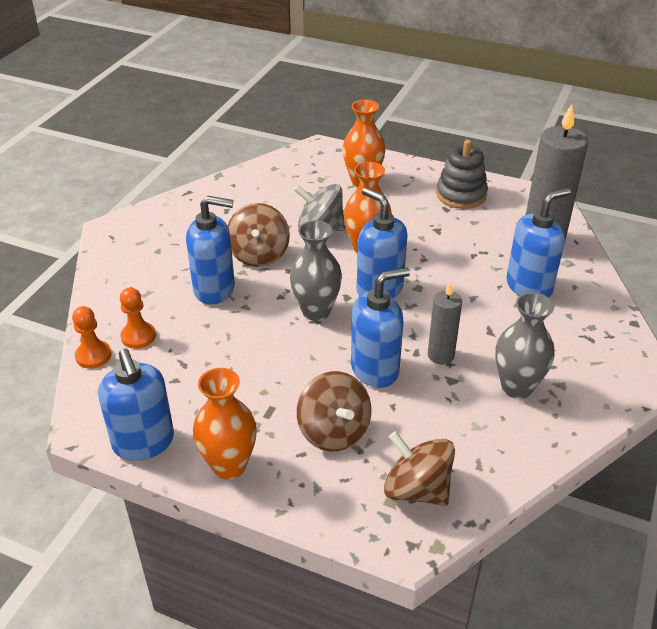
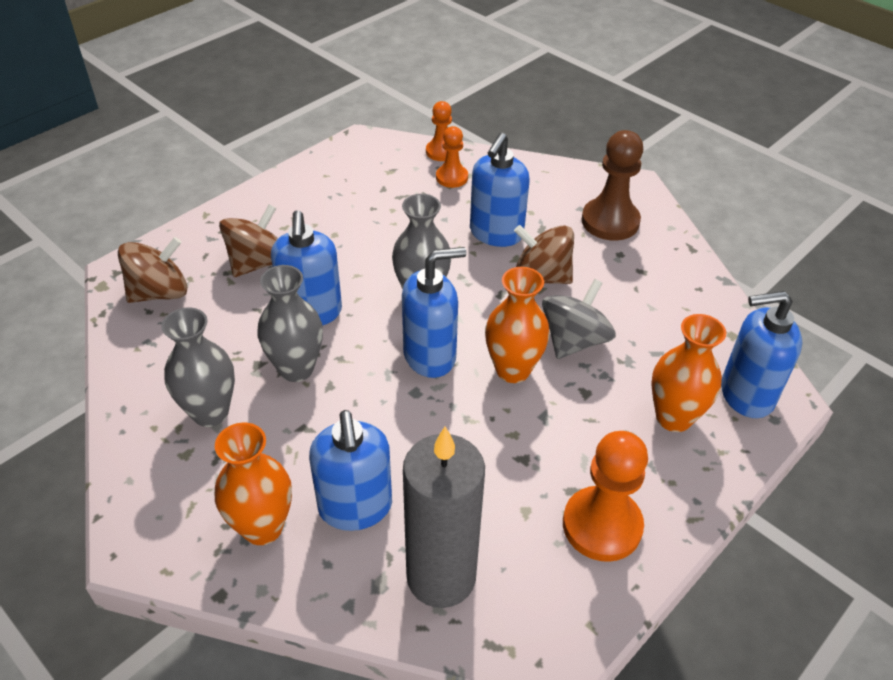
camera: 110 degrees right, 5 degrees up
blue soap dispenser [98,349,174,461] -> blue soap dispenser moved to [721,291,802,418]
orange vase [193,368,257,479] -> orange vase moved to [215,423,292,545]
brown spinning top [297,371,371,452] -> brown spinning top turned 135 degrees clockwise [219,204,278,277]
grey candle [428,282,462,365] -> grey vase [257,265,323,382]
grey stacking toy [436,140,488,209] -> orange pawn [563,431,648,562]
none -> brown pawn [581,130,643,241]

